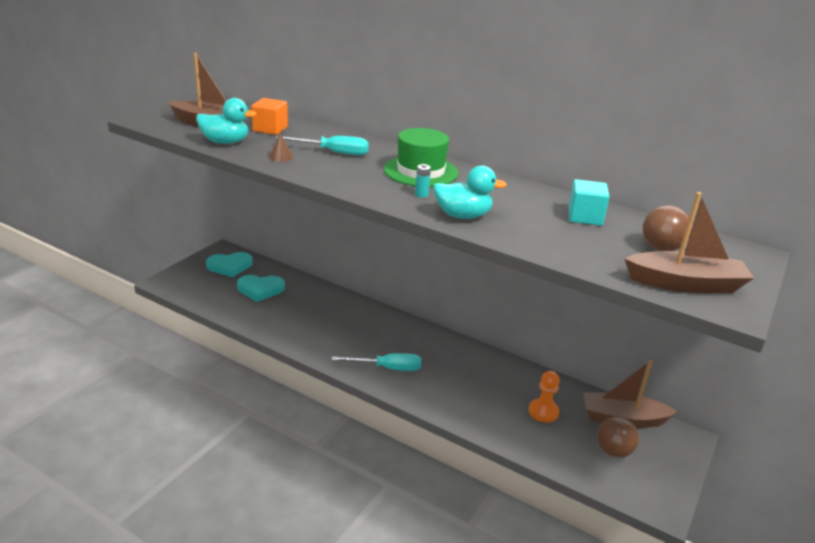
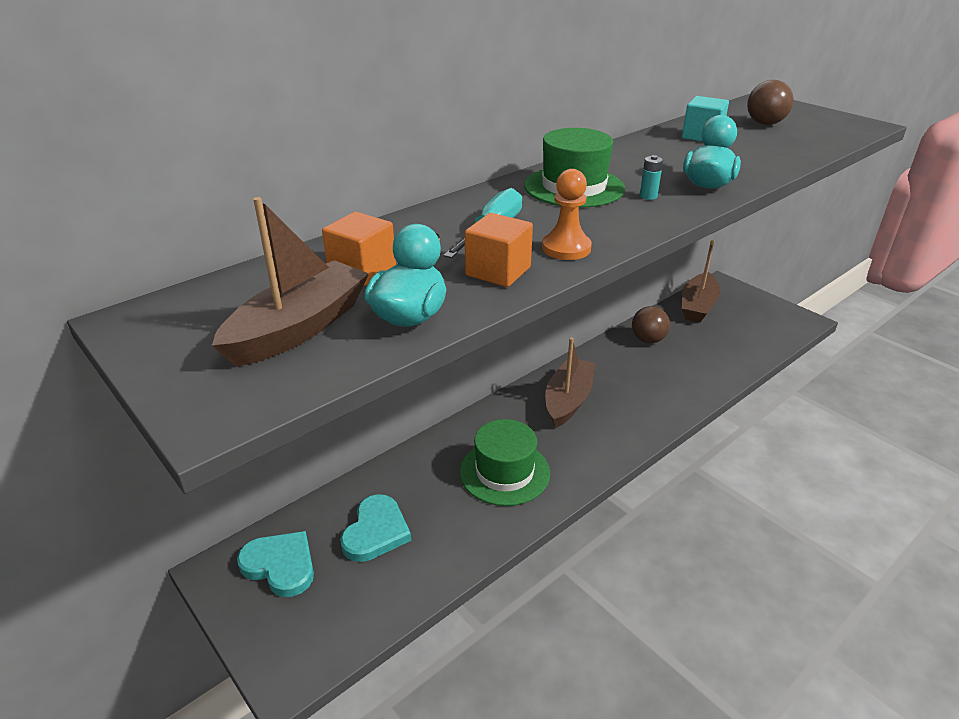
camera: 70 degrees left, 5 degrees up
turquoise heart [206,252,252,277] -> turquoise heart turned 60 degrees counterclockwise [237,531,314,597]
brown cone [269,133,293,162] -> orange cube [465,213,533,287]
turquoise screwdriver [332,353,421,371] -> none
orange pawn [529,371,560,423] -> orange pawn moved to [542,169,592,260]
brown ball [597,416,639,458] -> brown ball moved to [632,306,670,343]
brown boat [624,192,754,294] -> brown boat moved to [545,337,595,428]
none -> green hat [460,419,550,506]

